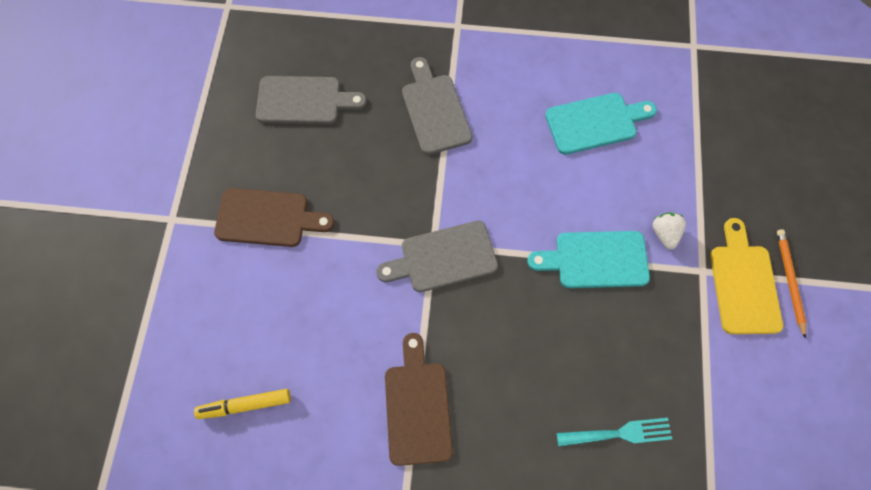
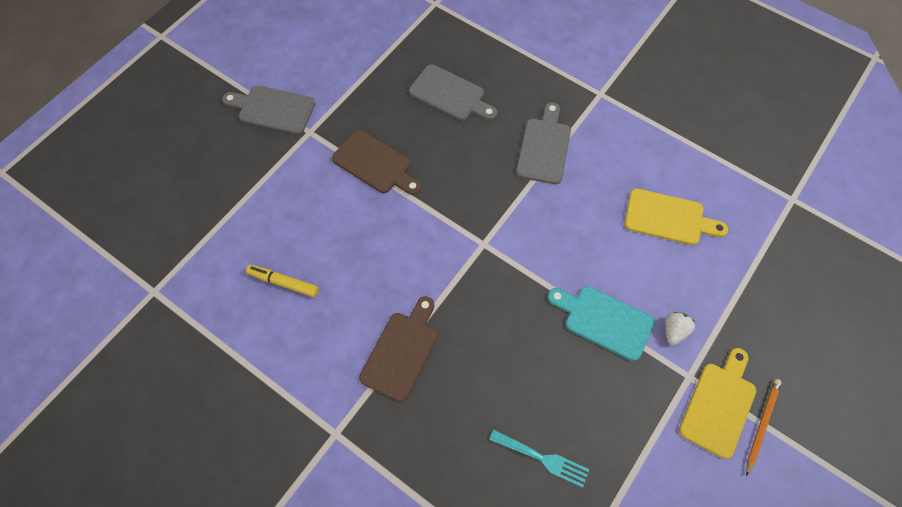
camera: 30 degrees right, 5 degrees down
grey cutting board [376,221,498,292] -> grey cutting board moved to [222,86,315,134]
turquoise cutting board [545,93,657,155] -> yellow cutting board [625,189,728,245]

